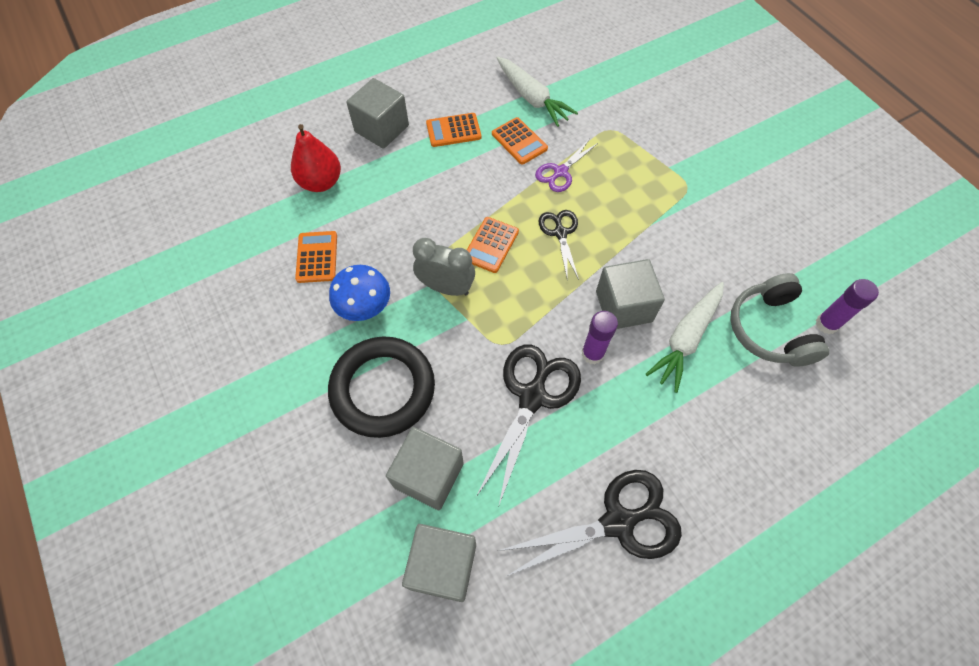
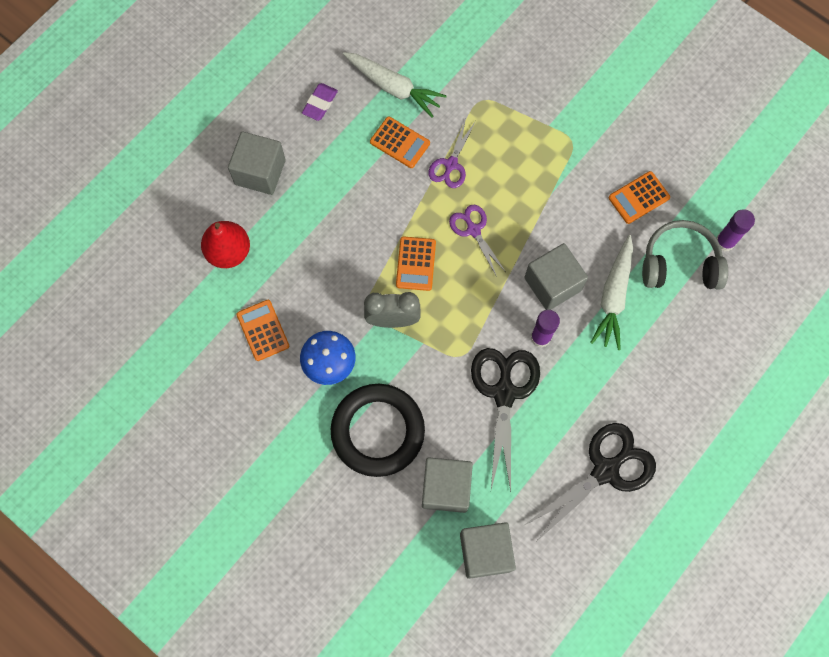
camera: 20 degrees left, 10 degrees up
orange calculator [426,113,481,147] -> orange calculator moved to [608,171,670,224]
black scissors [539,210,579,281] -> purple scissors [449,205,506,277]
grey headphones [730,273,829,366] -> grey headphones turned 120 degrees clockwise [642,220,728,289]
none -> purple eraser [302,83,338,121]

